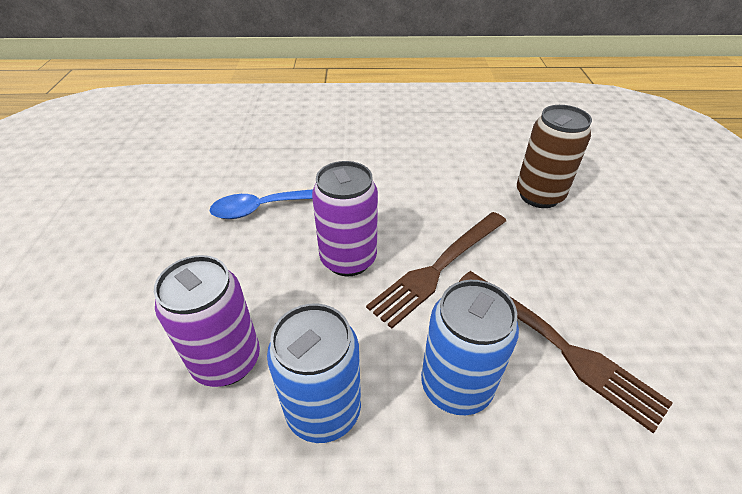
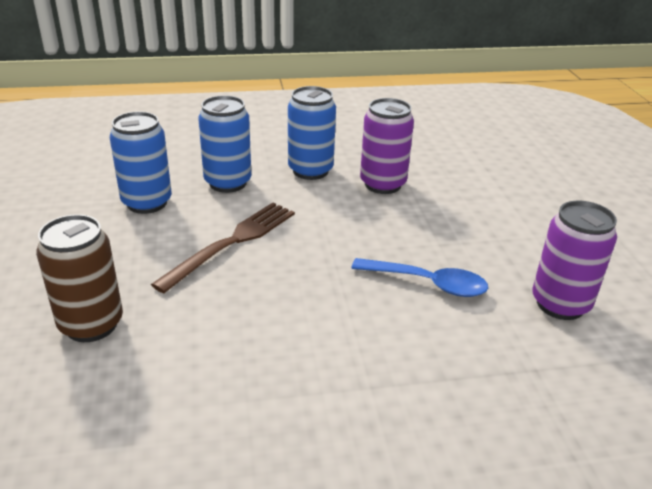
camera: 170 degrees right, 10 degrees down
blue spoon [210,189,313,219] -> blue spoon turned 45 degrees clockwise [351,258,488,297]
purple can [312,161,378,276] -> purple can moved to [532,201,617,320]
brown fork [459,271,673,433] -> blue can [110,111,172,214]

